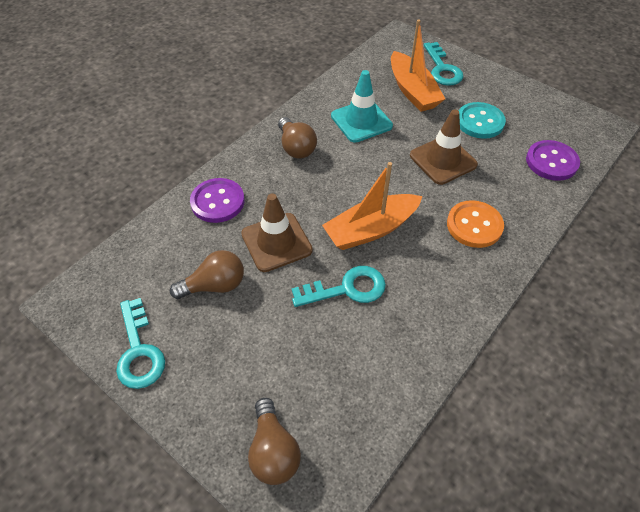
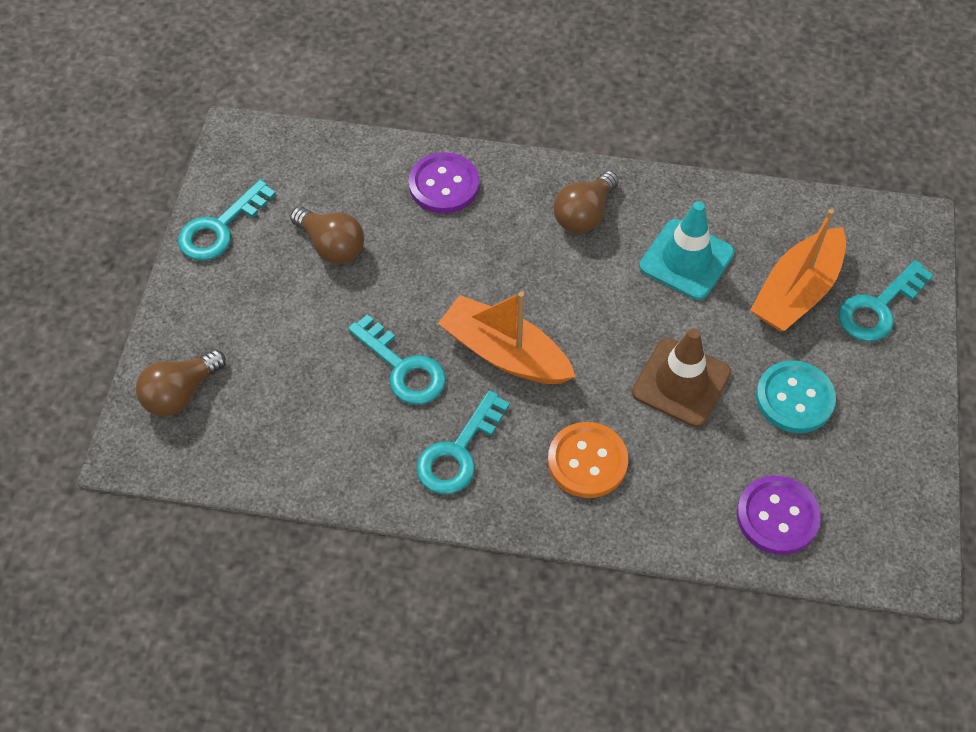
camera: 60 degrees right, 5 degrees up
brown traffic cone [241,193,313,272] -> none
none -> turquoise key [416,390,510,494]

